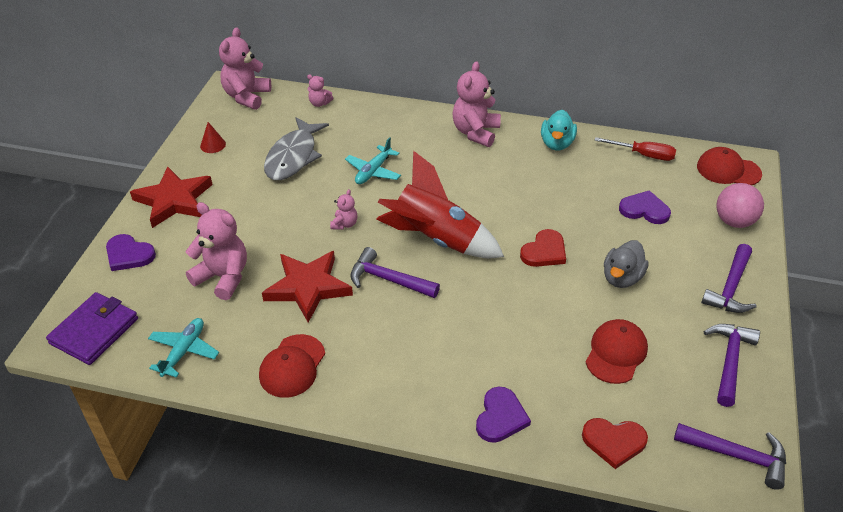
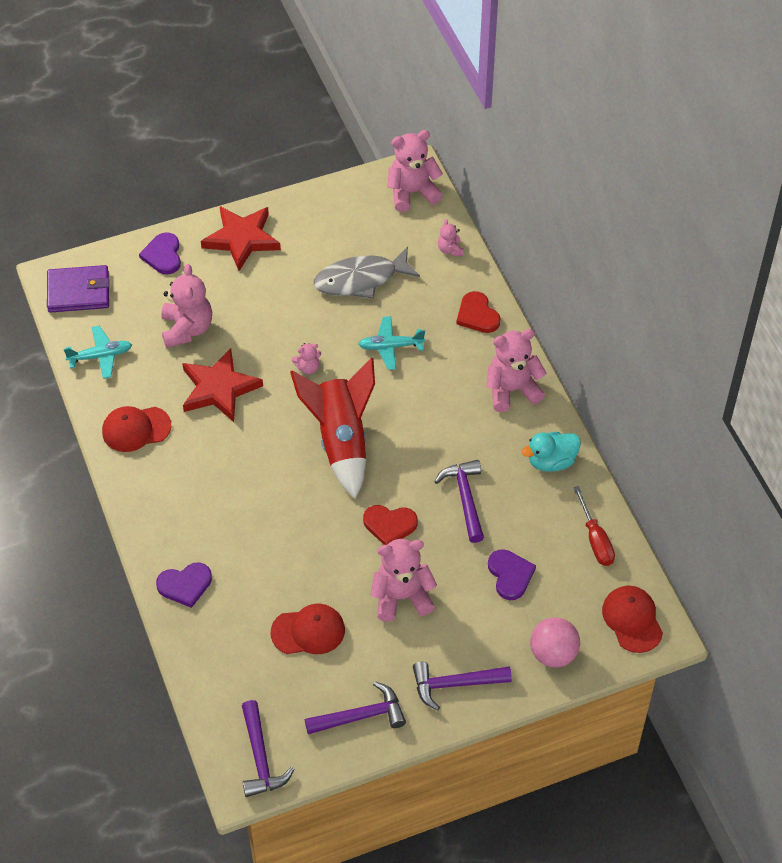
camera: 55 degrees right, 10 degrees up
red cone [200,122,226,153] -> none
purple hammer [350,247,440,298] -> purple hammer moved to [434,460,484,543]
red heart [582,418,648,469] -> red heart moved to [456,291,500,333]
grey duck [604,240,649,288] -> pink teddy bear [371,539,437,622]

